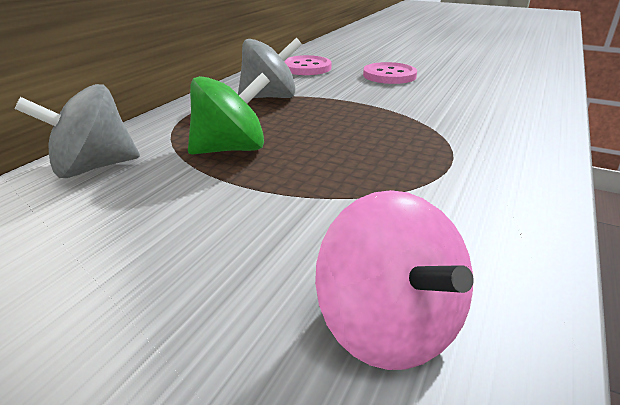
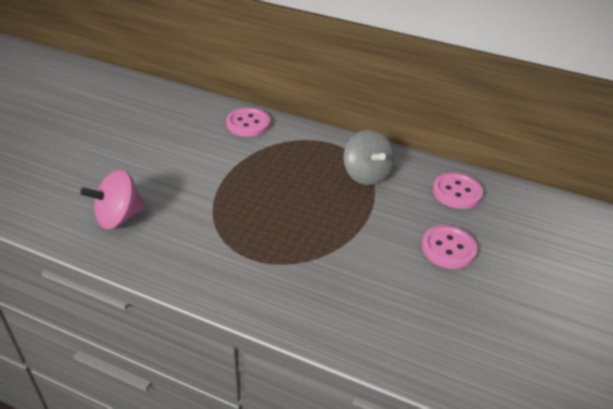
camera: 85 degrees right, 10 degrees up
grey spinning top [15,84,140,178] -> pink button [226,107,270,137]
green spinning top [188,73,270,155] -> none

